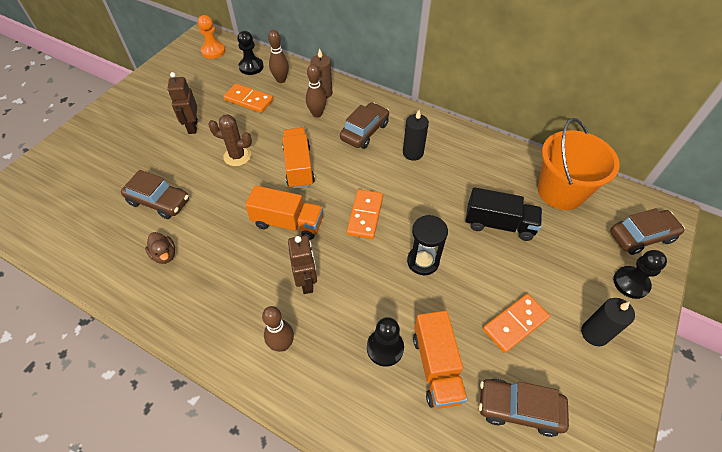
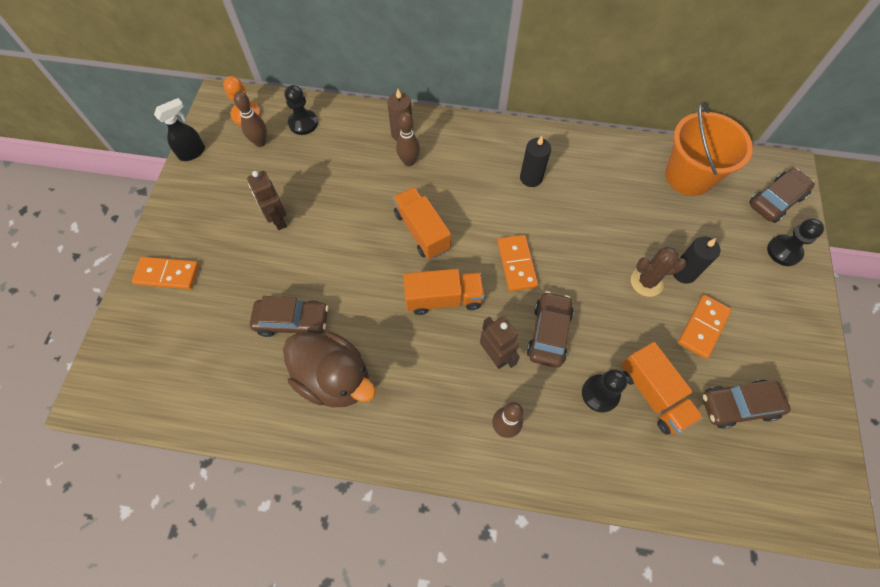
camera: 20 degrees left, 10 degrees up
brown duck [145,232,175,264] -> brown duck [283,331,376,407], size x2.30
brown cactus [208,114,252,166] -> brown cactus moved to [631,246,686,297]
orange domino [223,84,273,113] -> orange domino moved to [132,257,199,289]
brown bowling pin [268,30,289,83] -> brown bowling pin moved to [233,91,267,147]
brown car [340,102,389,149] -> brown car moved to [527,291,574,368]
black hourglass [407,215,448,275] -> none
black truck [466,187,542,241] -> none
black candle [581,298,635,346] -> black candle moved to [673,237,720,284]
none -> black spray bottle [154,98,205,161]

